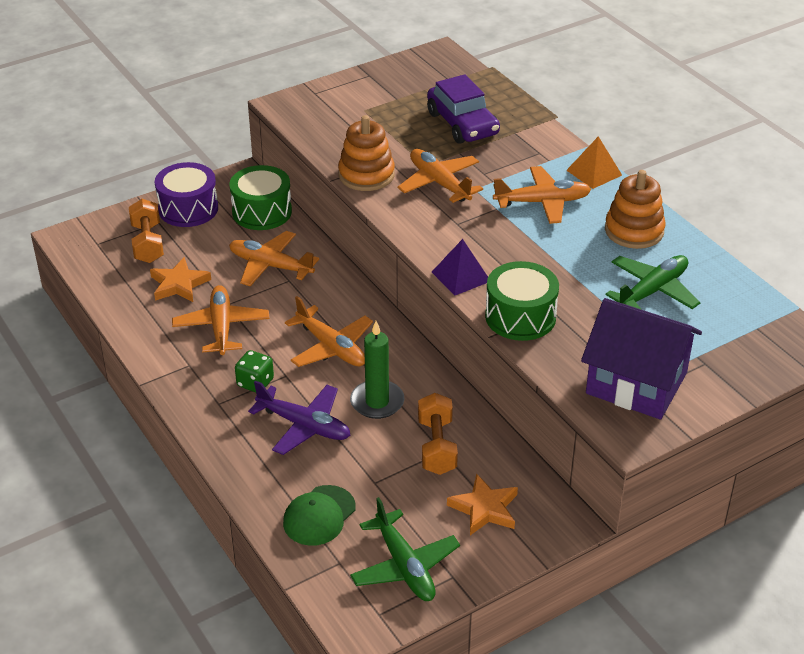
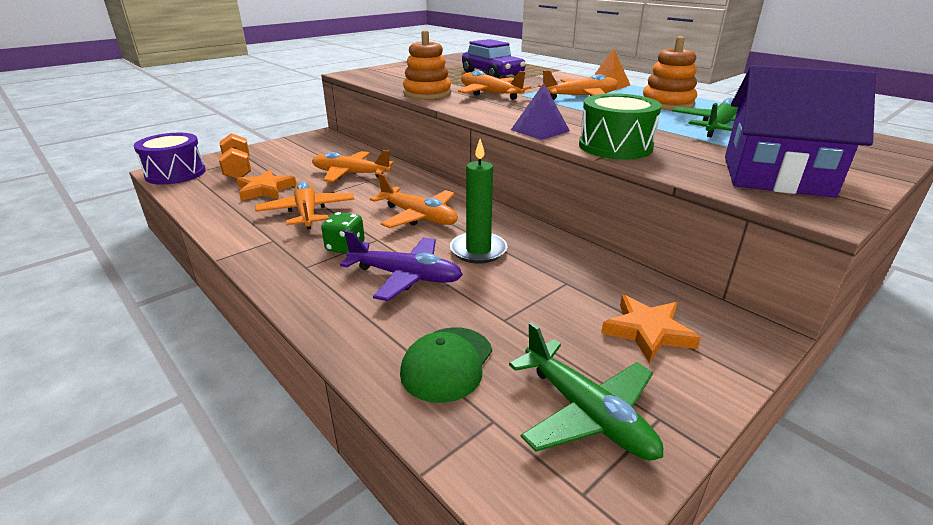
camera: 10 degrees left, 10 degrees down
purple drum [155,162,218,227] -> purple drum moved to [134,133,206,185]
green drum [229,165,292,230] -> none
orange dumbbell [418,393,458,475] -> none

